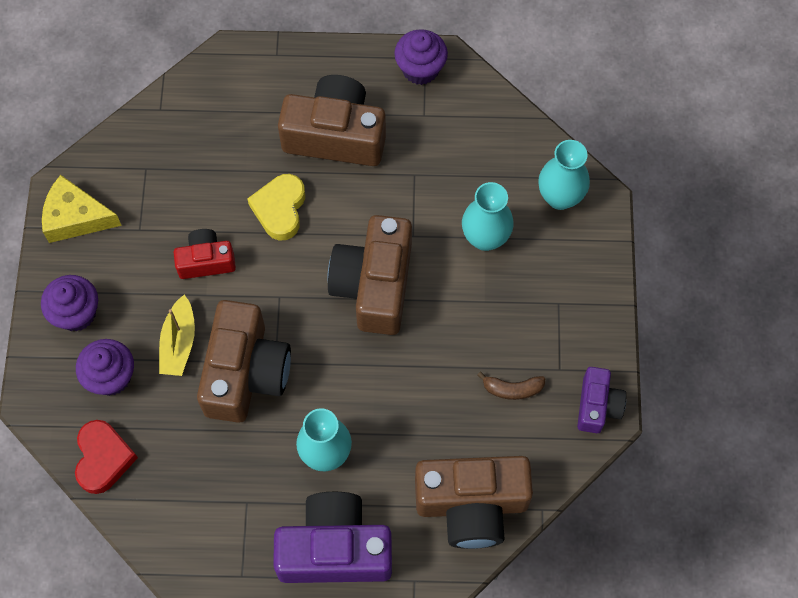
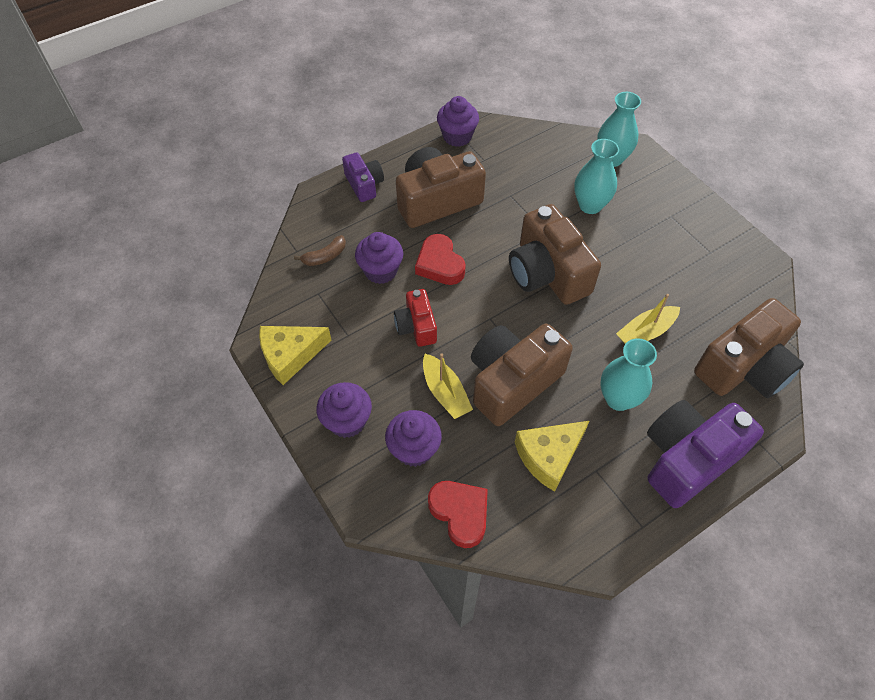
camera: 35 degrees left, 10 degrees down
red camera [174,229,236,279] -> red camera turned 60 degrees counterclockwise [394,289,437,347]
brown camera [197,300,291,423] -> brown camera turned 105 degrees counterclockwise [471,324,573,426]
yellow heart [247,174,305,240] -> red heart [415,234,466,285]
brown banana [477,372,545,400] -> brown banana moved to [294,235,346,266]
purple camera [577,367,626,433] -> purple camera moved to [342,152,384,202]
none -> purple cupcake [355,232,403,284]
none -> yellow cheese [515,421,589,492]
none -> yellow boat [616,294,680,344]

